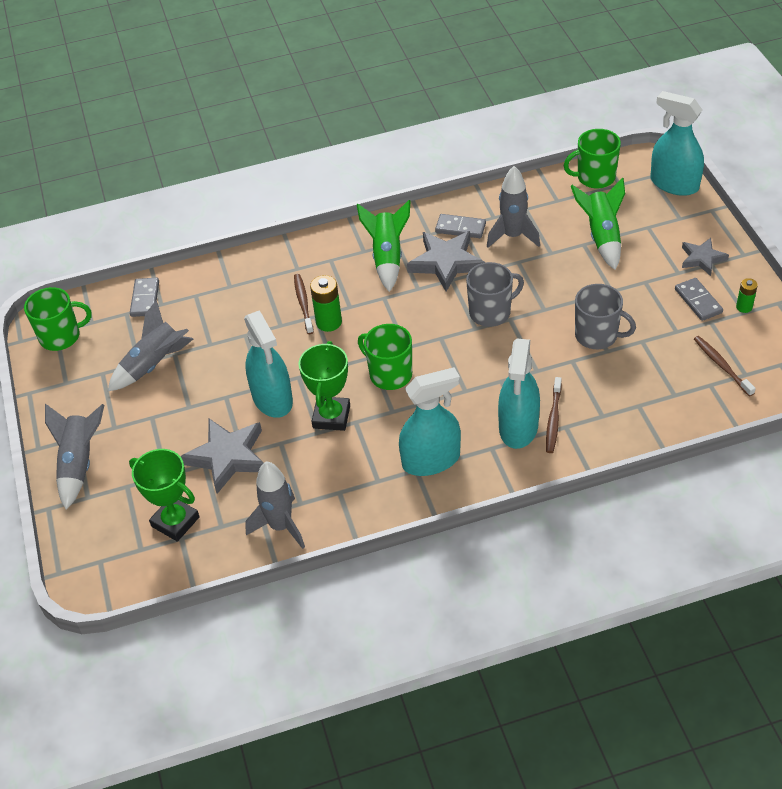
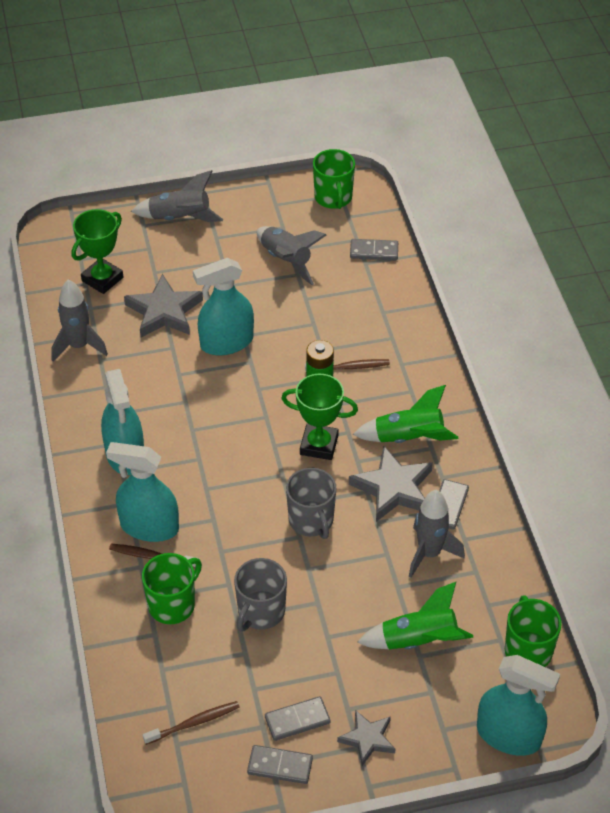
camera: 90 degrees right, 0 degrees up
green trophy [298,341,350,431] -> green trophy moved to [281,374,358,460]
green mug [358,324,412,390] -> green mug moved to [142,553,202,624]
turquoise spray bottle [651,91,704,196] -> turquoise spray bottle turned 75 degrees clockwise [477,655,560,756]
green battery [736,278,758,313] -> grey domino [247,745,313,784]

